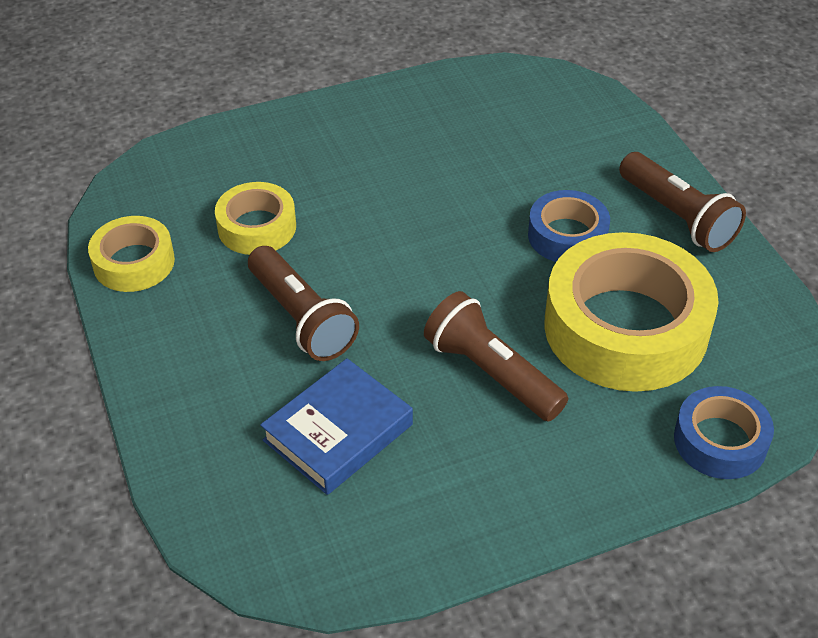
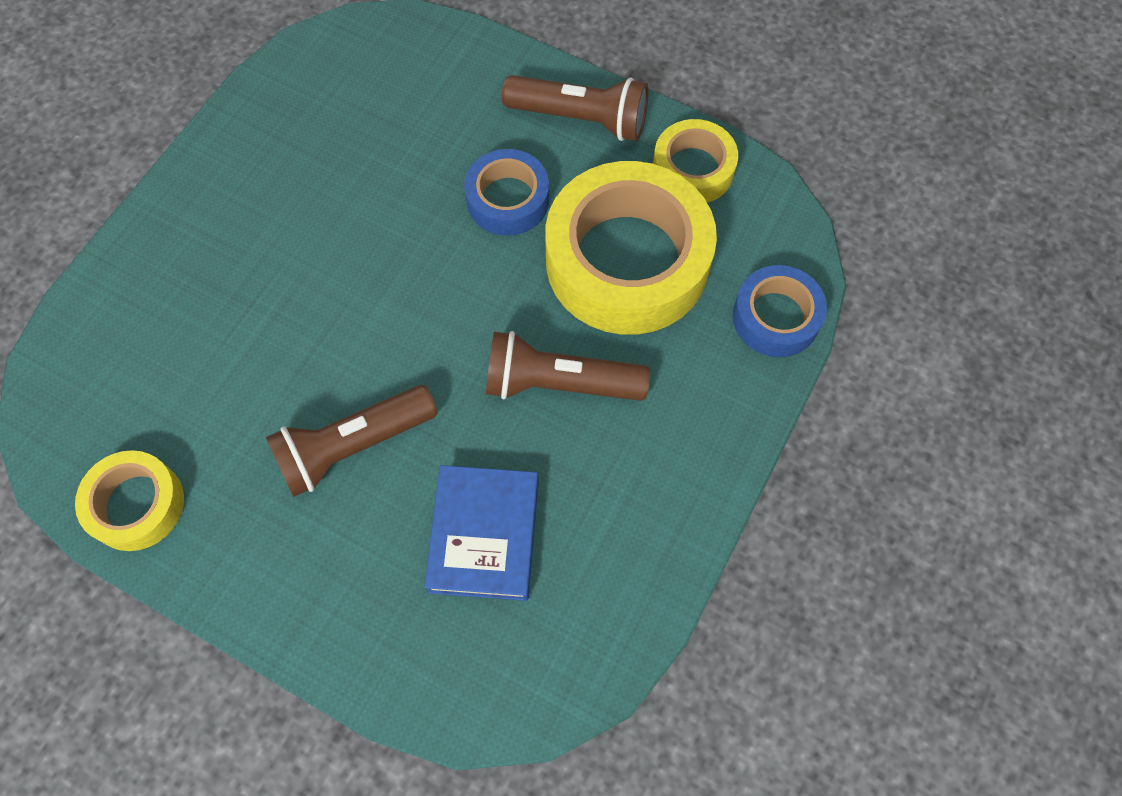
camera: 40 degrees left, 20 degrees up
yellow tape [215,182,296,255] -> yellow tape moved to [653,119,738,203]
brown flashlight [248,246,359,361] -> brown flashlight turned 135 degrees clockwise [266,385,438,497]

